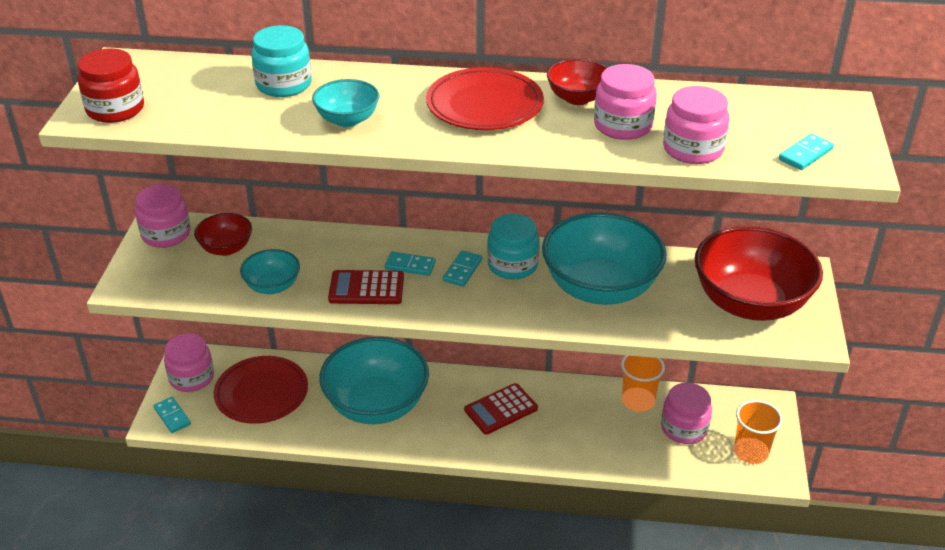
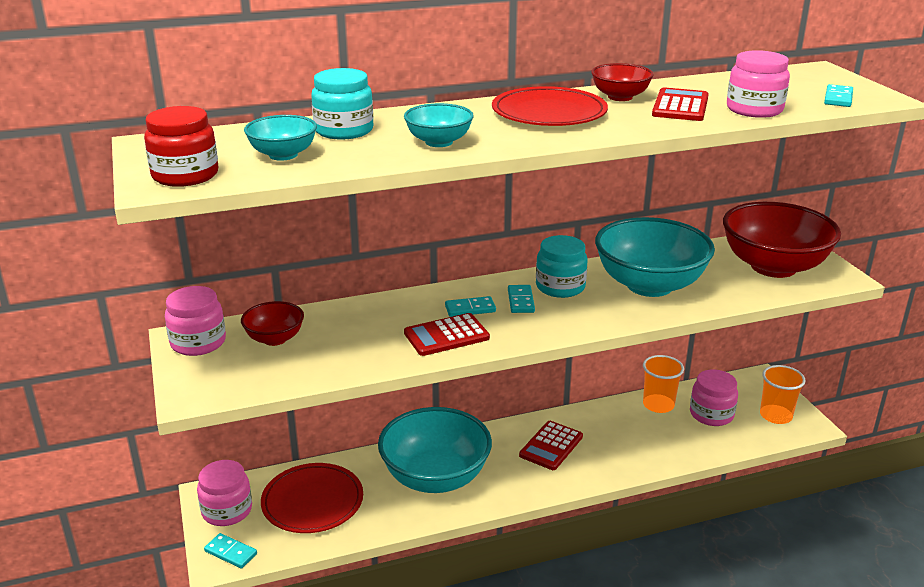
camera: 25 degrees left, 10 degrees down
turquoise bowl [240,249,300,294] -> turquoise bowl moved to [244,115,317,161]
pink jar [594,64,657,140] -> red calculator [652,87,709,121]

